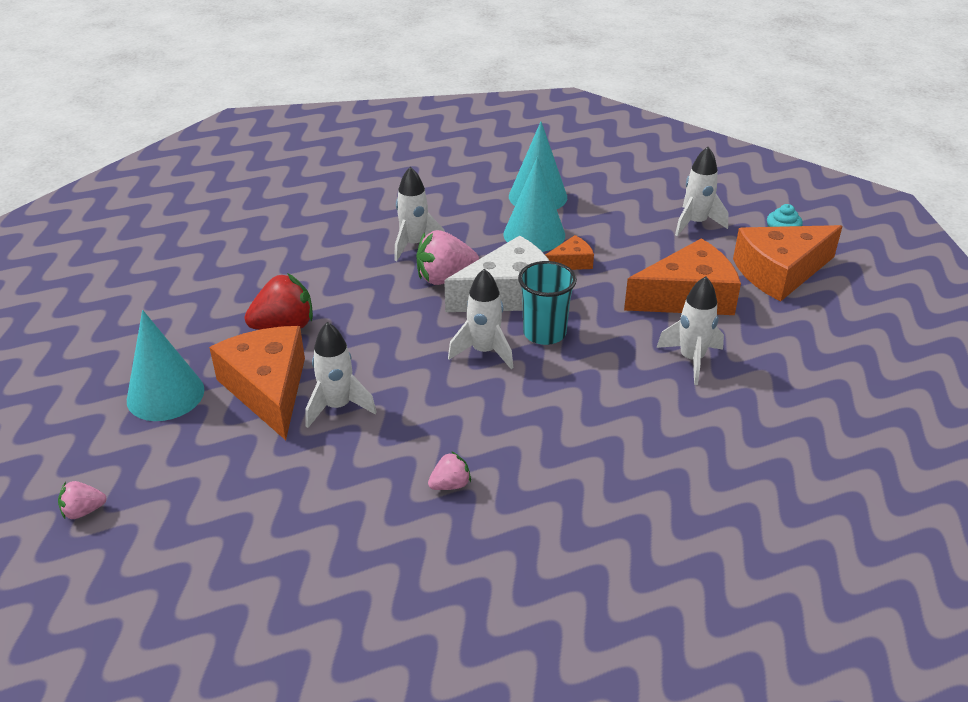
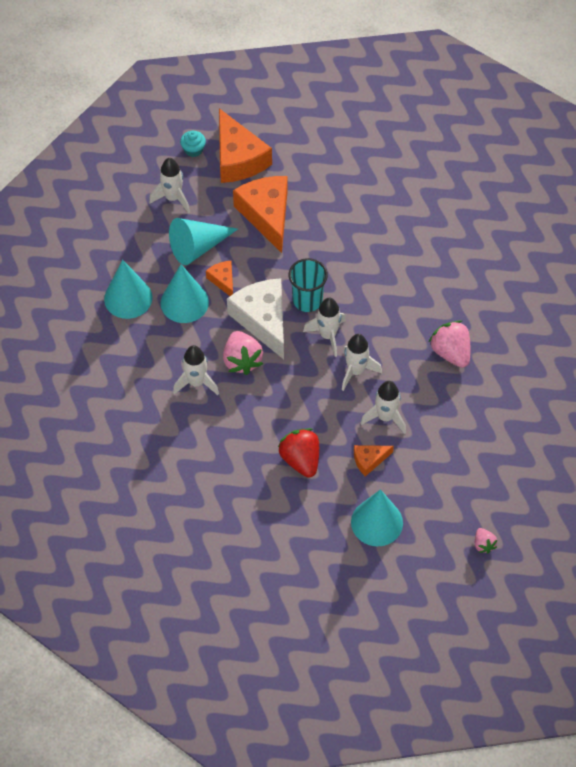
camera: 90 degrees left, 20 degrees up
orange cheese [209,326,305,440] -> orange cheese [354,445,394,476], size x0.48
pink strawberry [428,451,471,490] -> pink strawberry [429,320,470,368], size x1.86
white rocket [656,276,724,385] -> white rocket moved to [342,334,382,391]
none -> turquoise cone [169,218,238,265]

